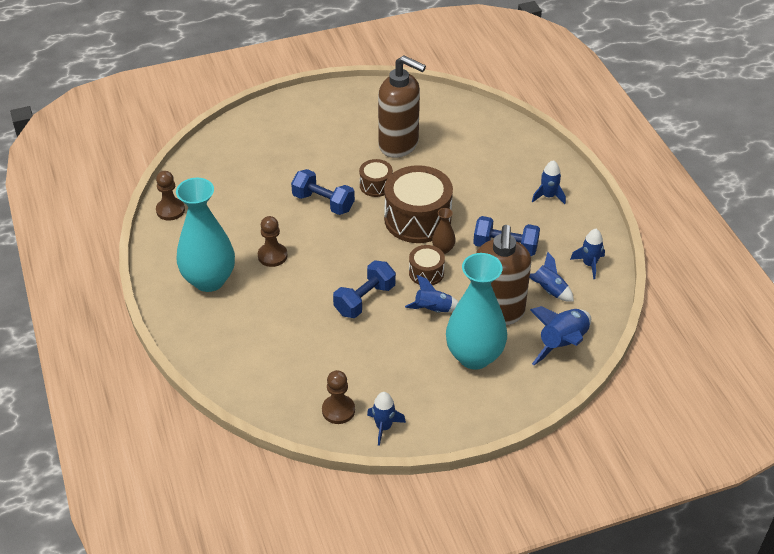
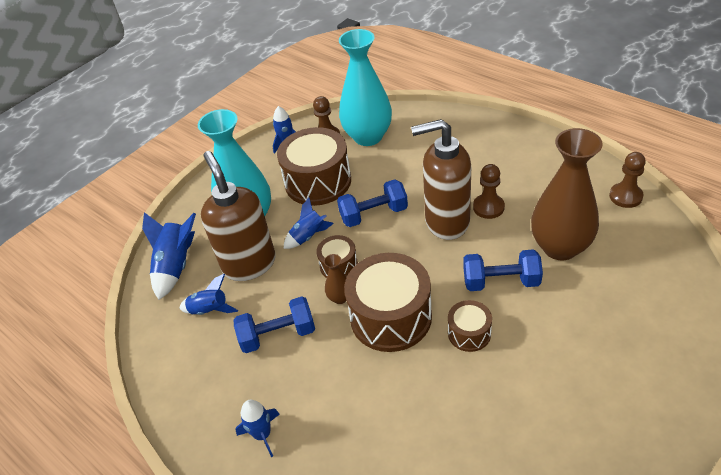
camera: 155 degrees right, 0 degrees up
turquoise vase [176,178,235,292] -> turquoise vase moved to [339,29,392,146]
blue dumbbell [333,260,396,318] -> blue dumbbell turned 60 degrees clockwise [337,179,408,227]
brown soap dispenser [378,55,426,158] -> brown soap dispenser moved to [411,119,471,240]
blue rocket [570,229,605,279] -> none
none -> brown drum [277,127,351,206]
none -> brown vase [531,128,603,260]

